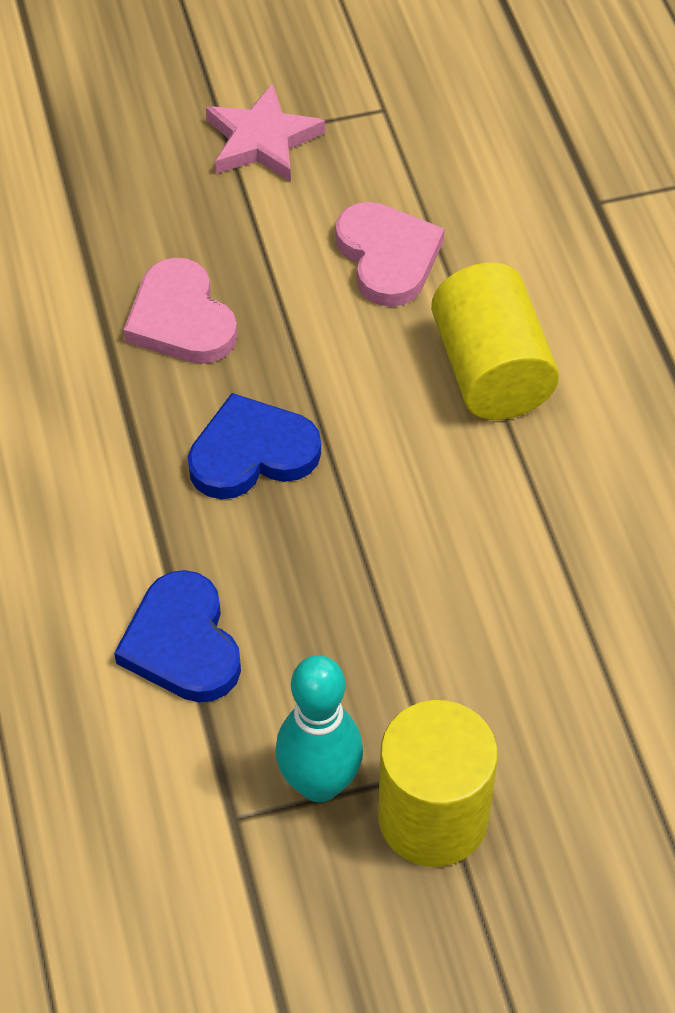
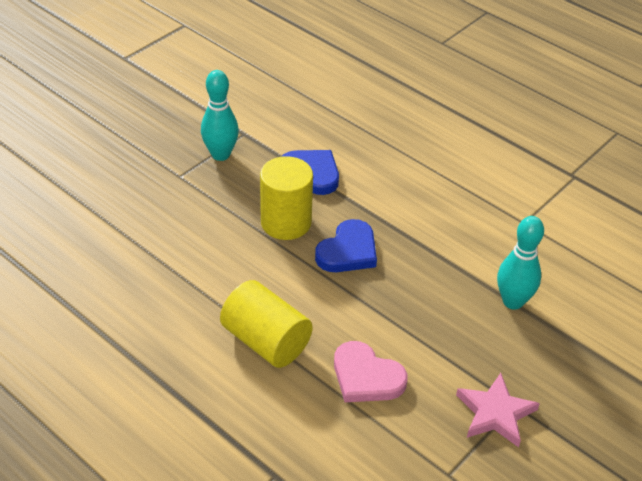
camera: 145 degrees right, 10 degrees down
pink heart [123,258,237,364] -> none
yellow cylinder [378,700,498,867] -> yellow cylinder moved to [260,156,313,240]
none -> turquoise bowling pin [497,216,544,310]

